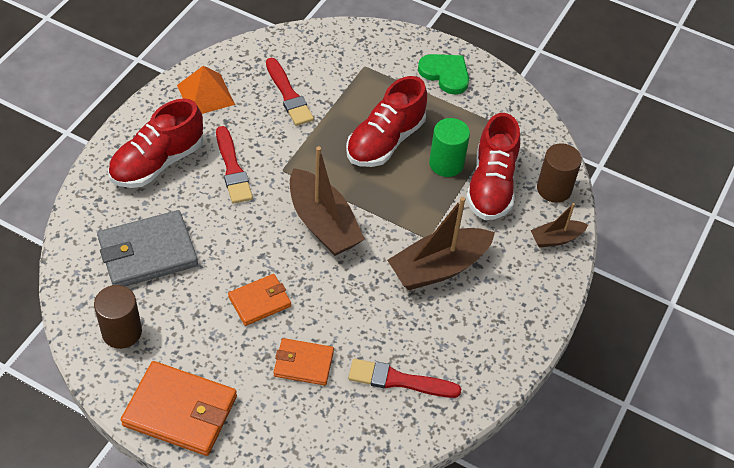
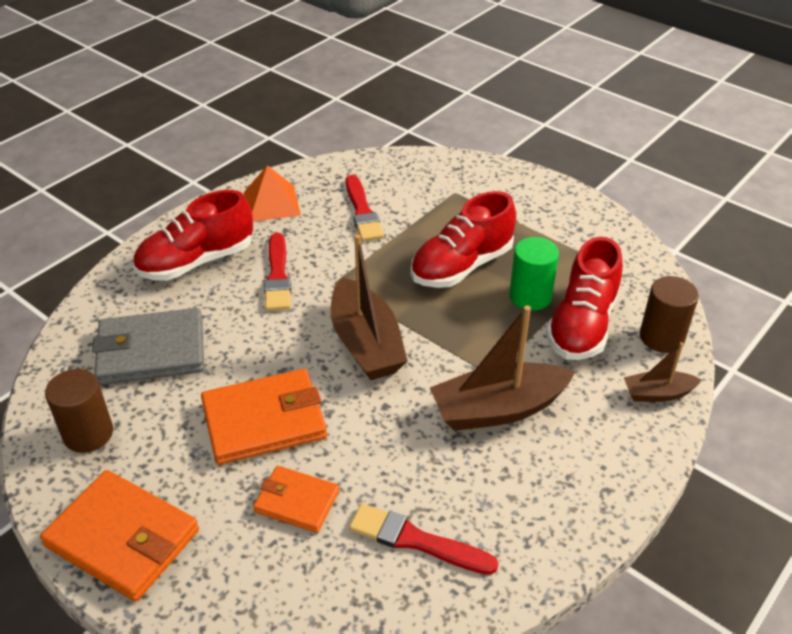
camera: 15 degrees right, 10 degrees down
orange wallet [228,274,291,326] -> orange wallet [201,369,327,465], size x1.70
green heart [418,54,469,94] -> none

